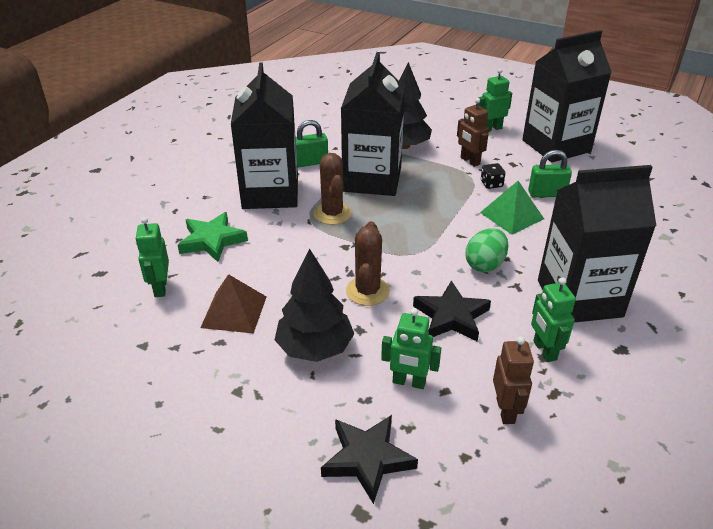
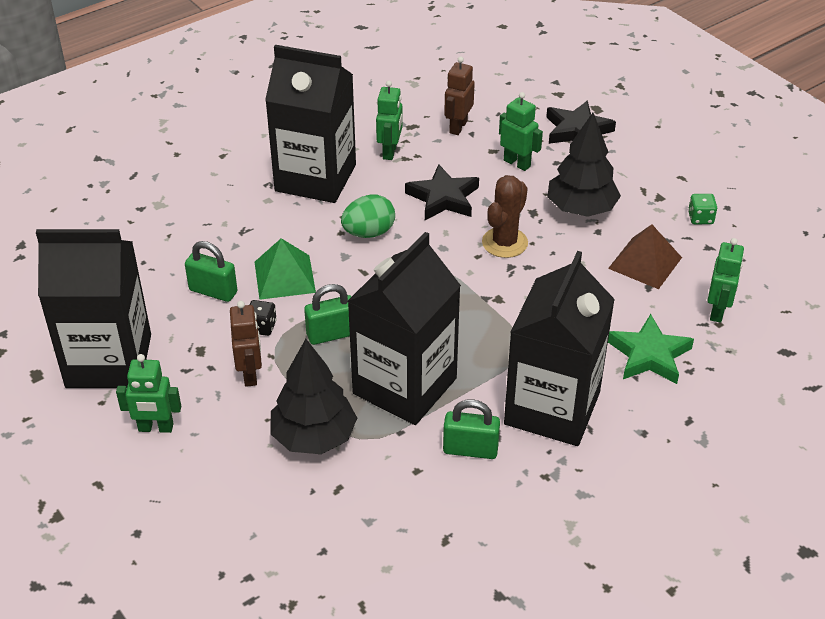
camera: 155 degrees left, 5 degrees up
brown cactus [314,153,352,225] -> none
none -> green padlock [304,284,352,345]
none -> green dice [688,194,717,224]

